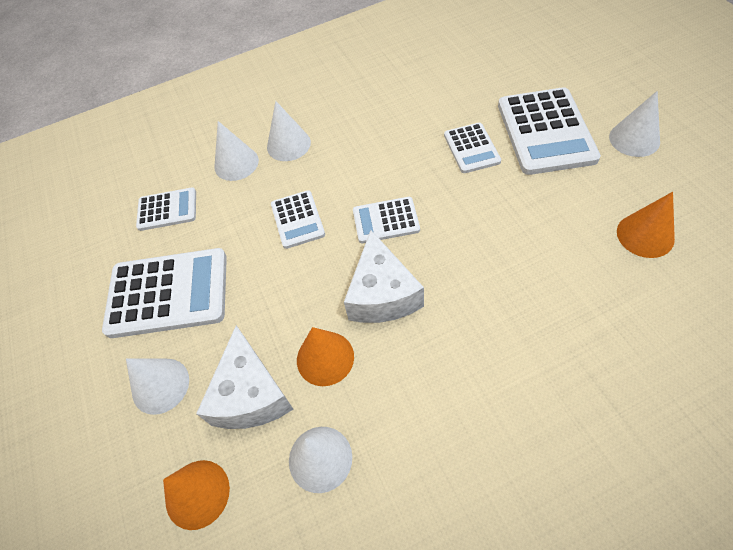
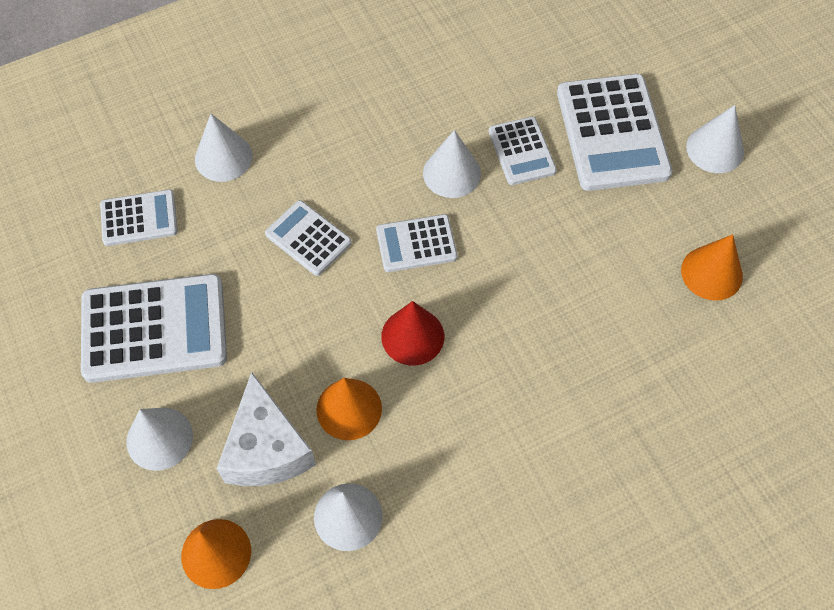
camera: 10 degrees left, 5 degrees up
white cone [267,101,311,161] -> white cone moved to [423,130,481,198]
white calculator [271,190,325,249] -> white calculator turned 150 degrees clockwise [265,200,352,276]
white cheese [344,230,424,323] -> red cone [381,301,444,365]

